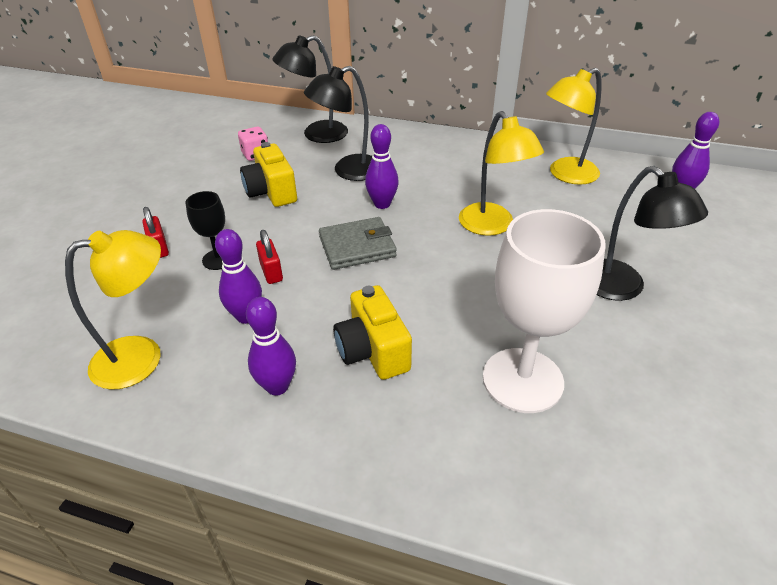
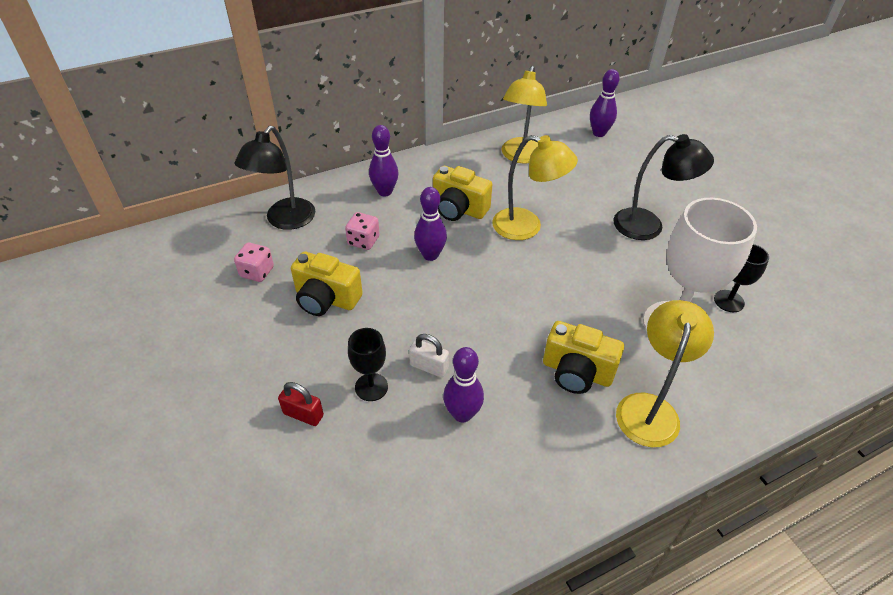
camera: 45 degrees left, 5 degrees up
yellow lamp [65,230,161,390] -> yellow lamp moved to [616,300,714,447]
purple bowling pin [246,297,296,396] -> purple bowling pin moved to [369,125,398,196]
red padlock [256,230,283,284] -> white padlock [409,334,449,377]
black lamp [304,66,372,181] -> pink dice [345,212,380,250]
grey wallet [319,217,397,270] -> none
none -> yellow camera [433,166,492,221]
none -> black goblet [714,244,769,312]

